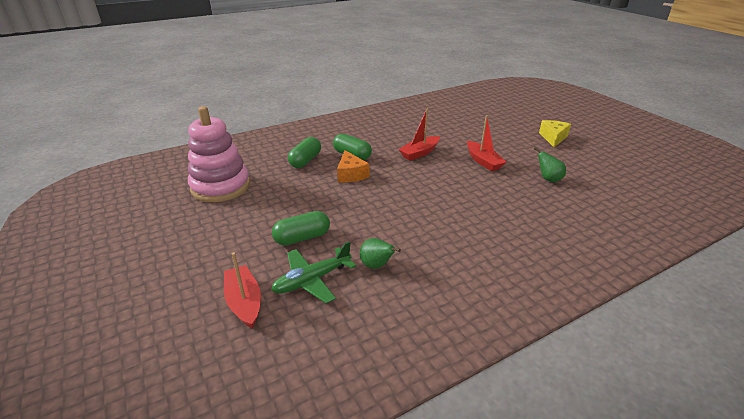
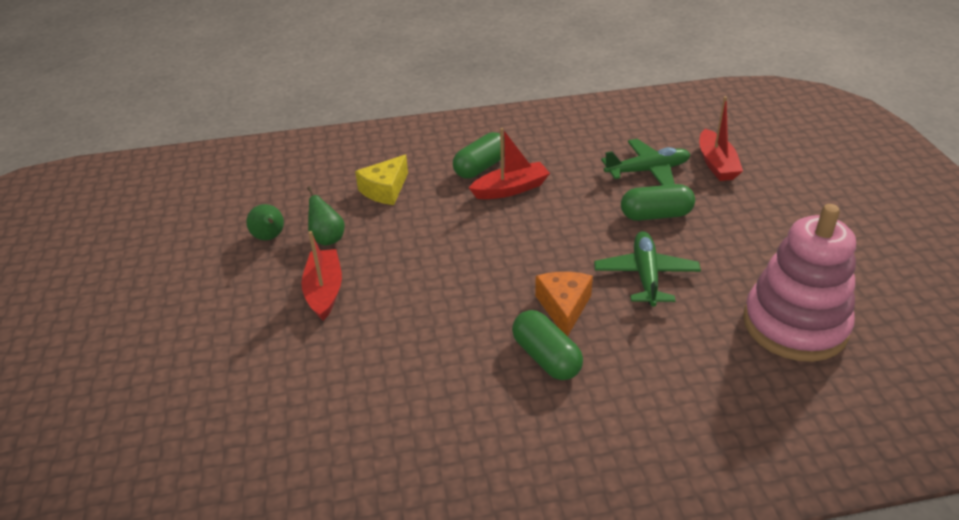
camera: 160 degrees left, 5 degrees up
green capsule [288,137,321,168] -> green capsule moved to [453,132,501,179]
green pear [360,238,401,269] -> green pear moved to [307,186,345,246]
red boat [398,109,440,161] -> red boat moved to [469,128,550,199]
yellow cheese [539,120,571,147] -> yellow cheese moved to [355,155,408,205]
none -> green plane [594,231,701,307]

